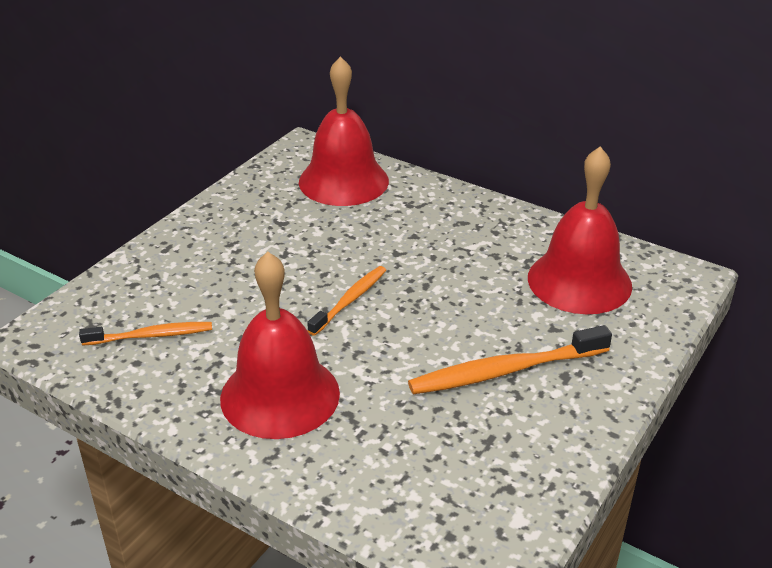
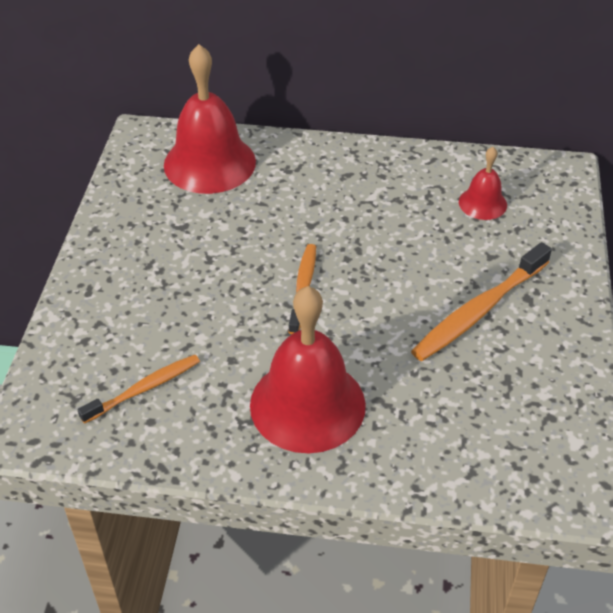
camera: 25 degrees left, 10 degrees up
red bell [528,146,632,314] -> red bell [459,147,507,220], size x0.50

